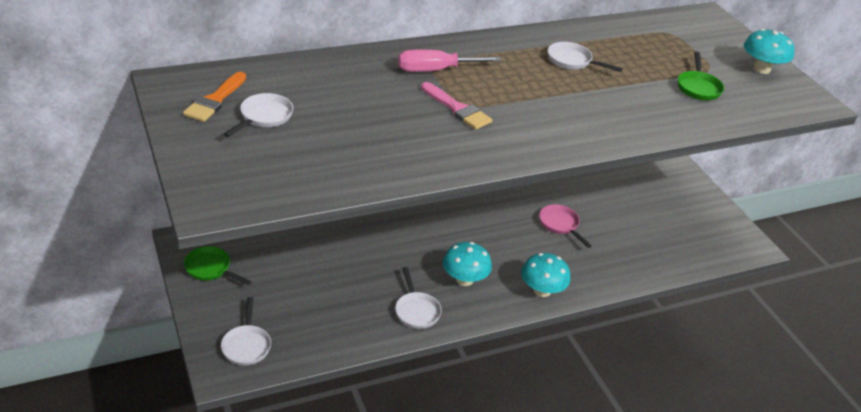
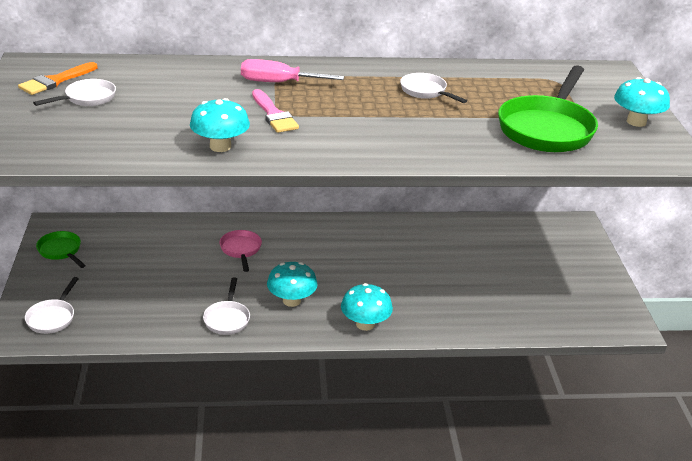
camera: 20 degrees right, 5 degrees down
pink pan [539,204,592,248] -> pink pan moved to [220,230,262,272]
green pan [678,51,724,100] -> green pan [498,65,598,152], size x1.96
none -> turquoise mushroom [190,98,250,152]

